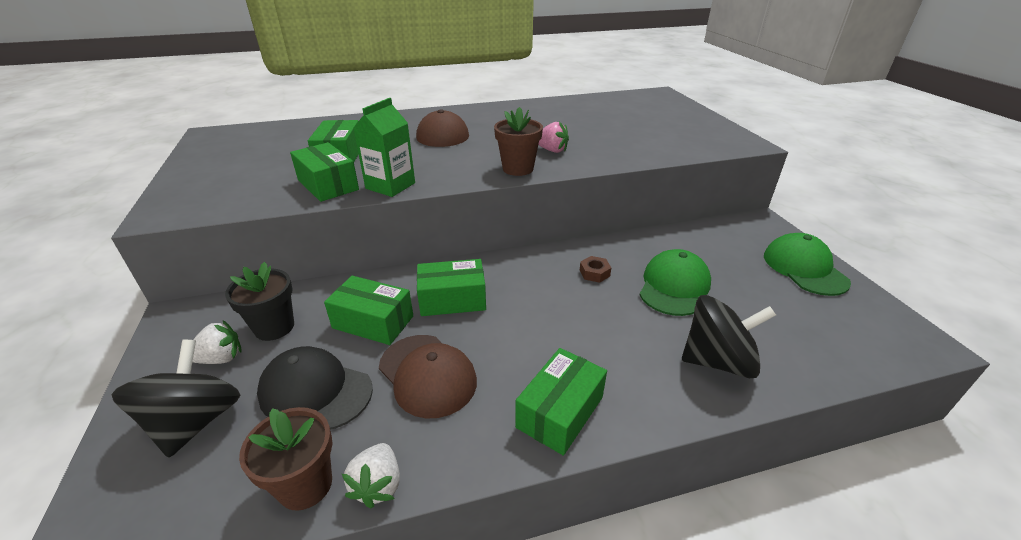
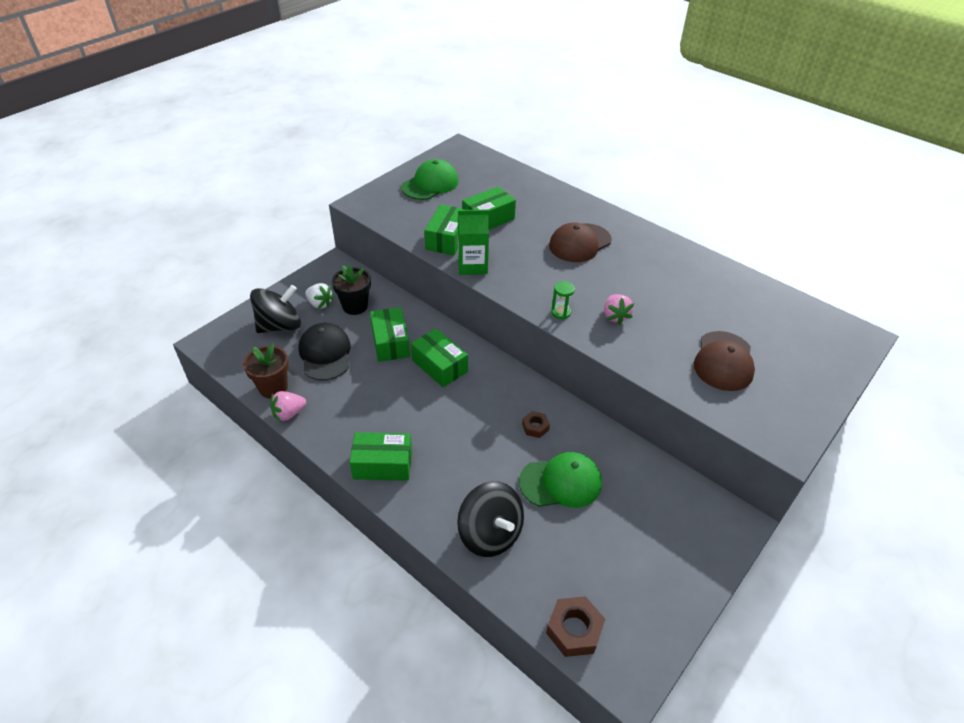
camera: 55 degrees right, 10 degrees up
white strawberry [342,443,400,508] -> pink strawberry [270,391,306,422]
brown cap [379,335,477,419] -> brown cap moved to [694,331,755,391]
brown flower pot [494,107,543,176] -> green hourglass [551,281,575,319]
green cap [764,233,851,296] -> green cap moved to [401,159,459,200]
none -> brown nut [546,596,605,657]

